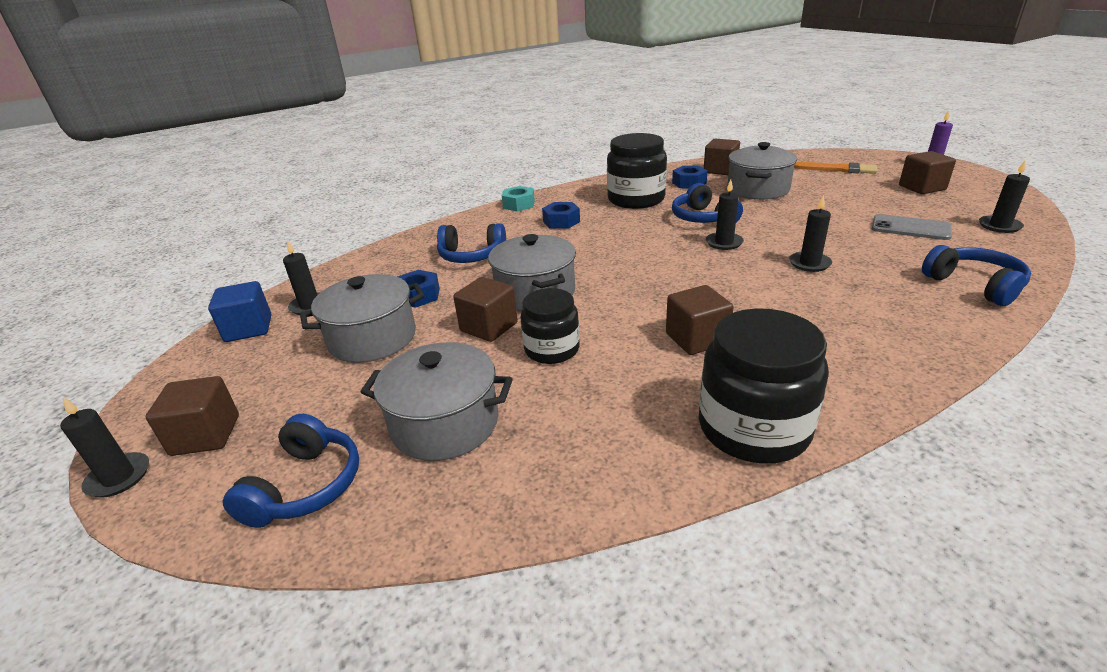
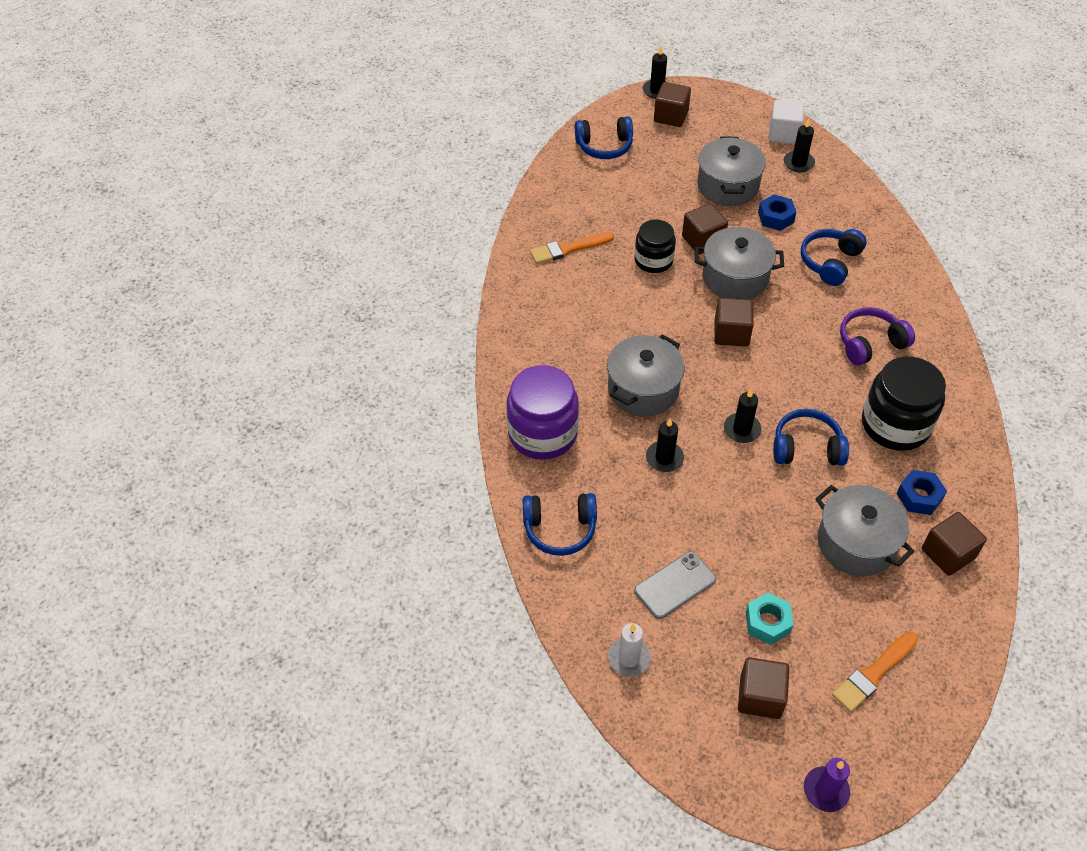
camera: 115 degrees right, 20 degrees up
blue cube [208,281,271,342] -> white cube [768,100,804,144]
blue headphones [223,414,359,528] -> blue headphones turned 45 degrees counterclockwise [575,116,633,159]
grey pot [361,342,513,461] -> grey pot moved to [607,335,685,416]
turquoise nut [502,186,535,211] -> turquoise nut moved to [746,593,793,645]
blue nut [542,202,580,229] -> purple headphones [840,307,915,366]
brown cube [666,285,734,355] -> brown cube moved to [714,298,754,346]
black jar [699,308,829,464] -> none
black candle [979,161,1030,233] -> white candle [608,623,651,676]
none -> purple jar [506,365,579,460]
none -> orange brush [530,232,614,264]

